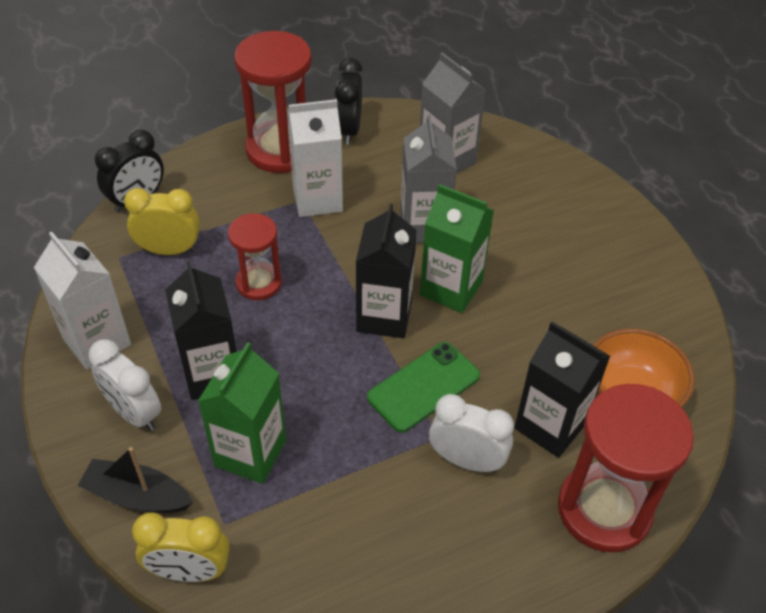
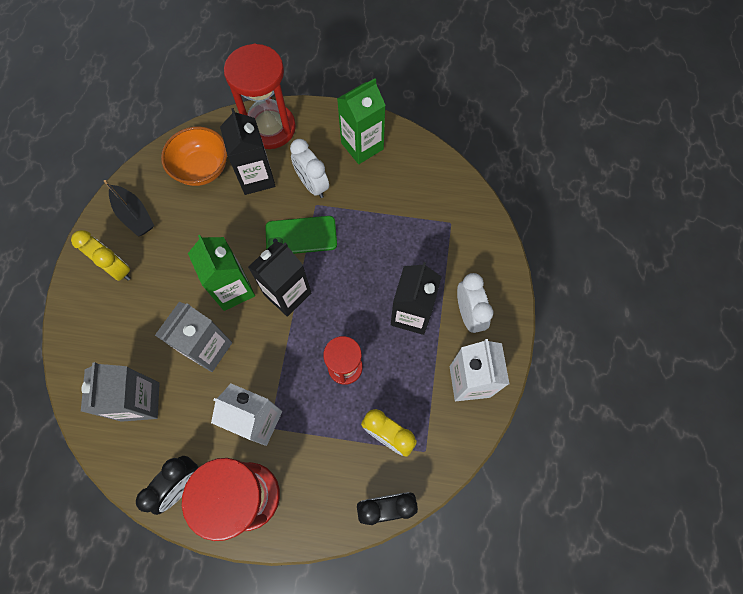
camera: 145 degrees left, 20 degrees up
black boat [77,447,193,513] -> black boat moved to [104,180,154,237]
yellow clock [132,513,229,582] -> yellow clock moved to [71,230,131,281]
green carton [198,342,286,484] -> green carton moved to [337,78,386,164]

